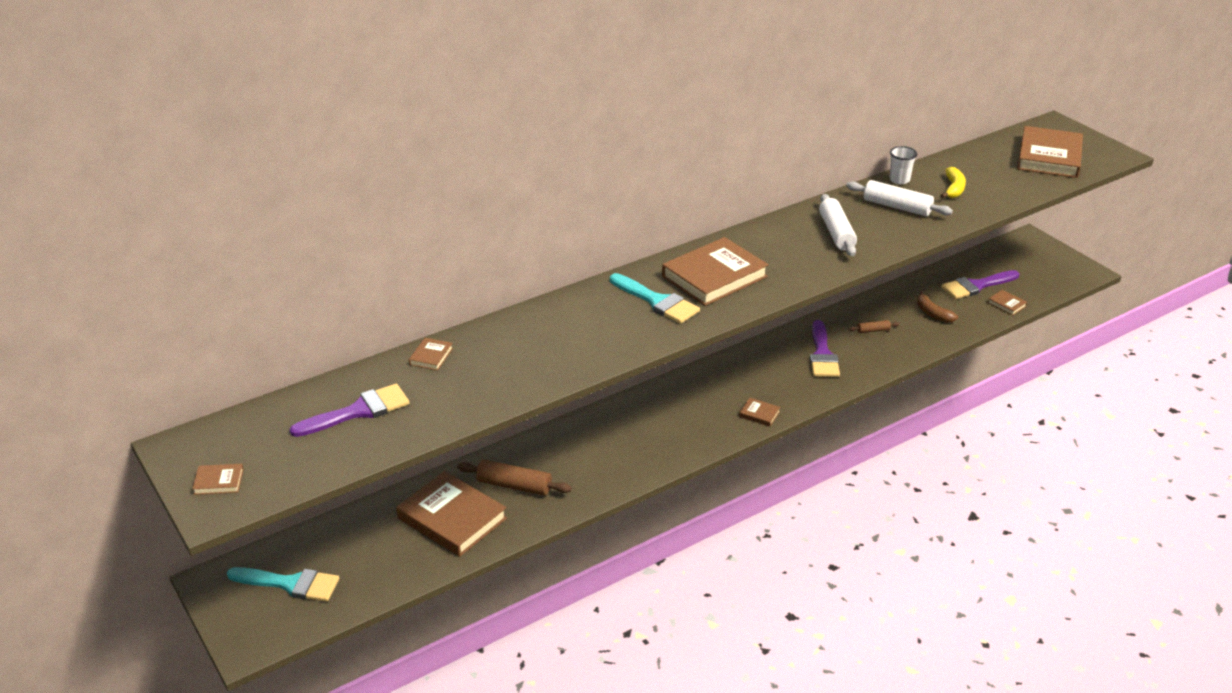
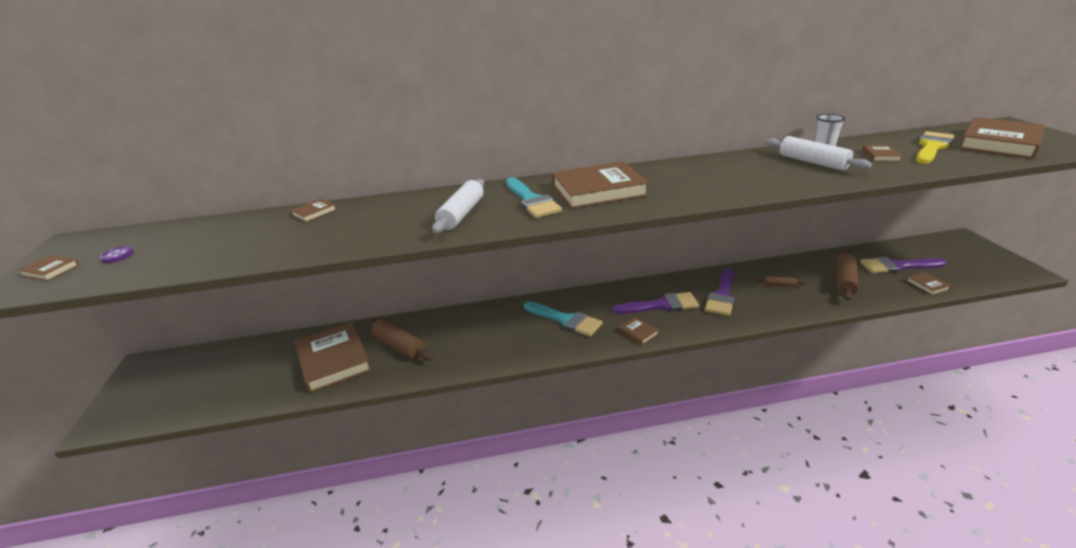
camera: 25 degrees right, 5 degrees down
turquoise brush [227,567,339,602] -> turquoise brush moved to [524,301,602,337]
purple brush [289,384,410,437] -> purple brush moved to [612,292,699,314]
white rolling pin [819,194,857,256] -> white rolling pin moved to [432,179,484,233]
brown banana [917,291,958,323] -> brown rolling pin [837,250,859,300]
yellow banana [941,167,966,198] -> brown book [862,145,902,161]
none -> purple button [100,246,134,263]
none -> yellow brush [916,131,954,164]

